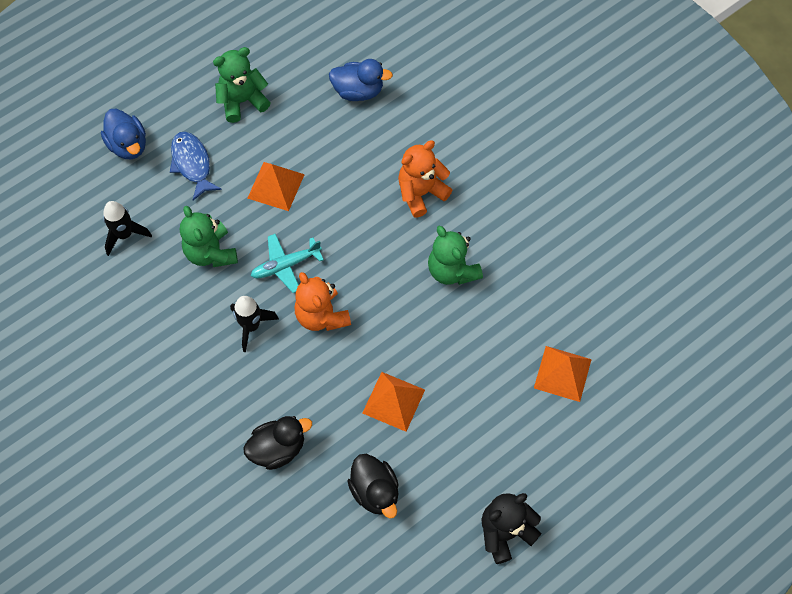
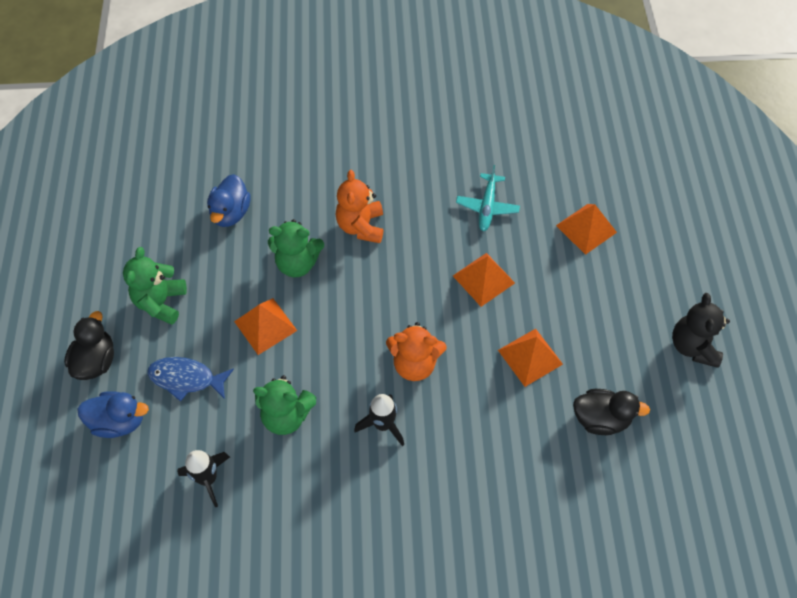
camera: 55 degrees left, 5 degrees down
black duck [243,416,312,470] -> black duck moved to [64,311,114,380]
turquoise plane [251,234,324,293] -> turquoise plane moved to [456,165,520,231]
blue duck [329,59,393,101] -> blue duck turned 150 degrees clockwise [207,174,251,227]
green teddy bear [428,226,483,285] -> green teddy bear moved to [268,219,324,277]
none -> orange pyramid [453,253,515,307]

